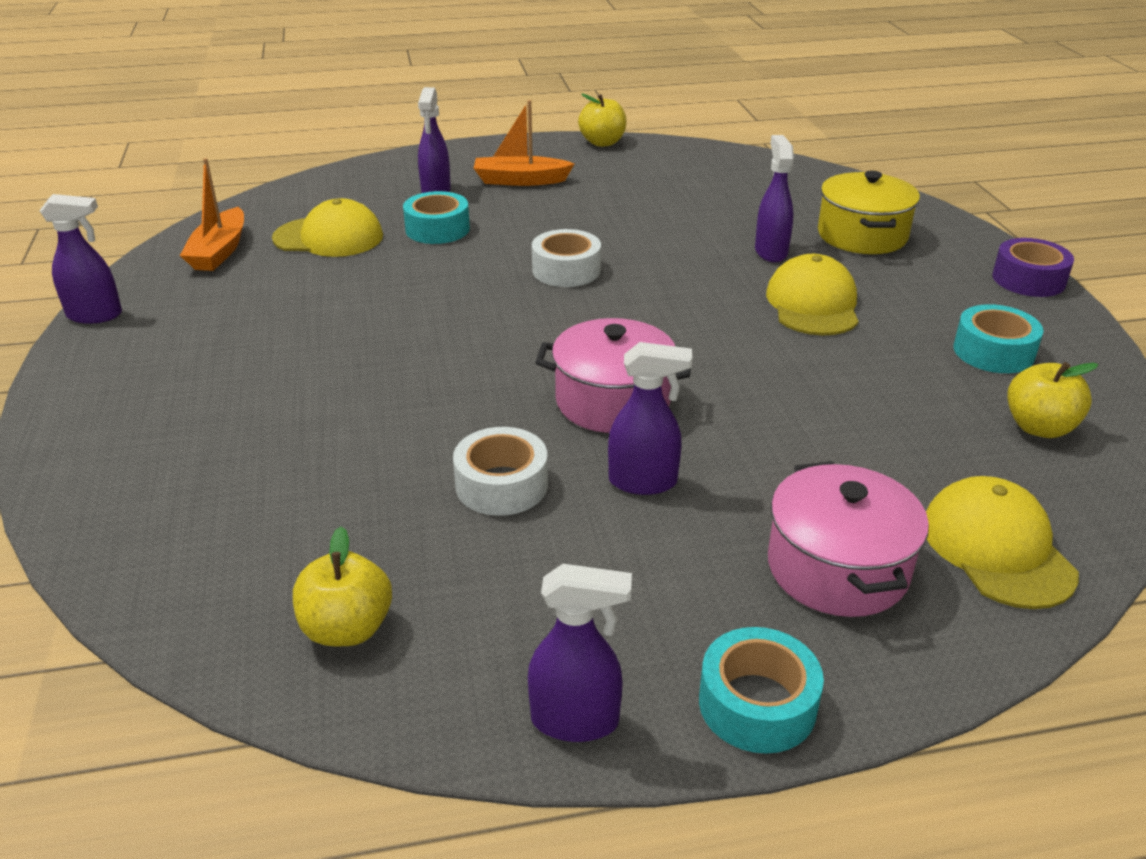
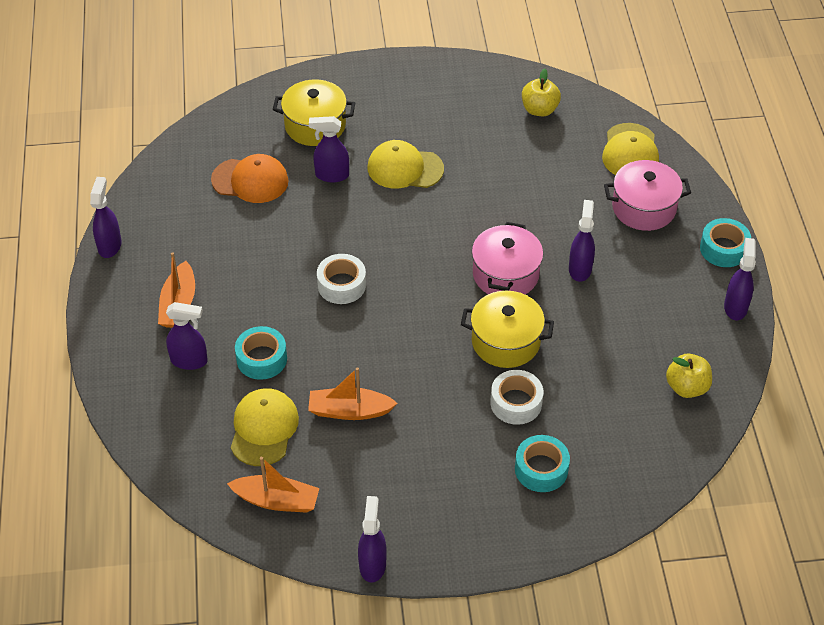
camera: 85 degrees left, 15 degrees up
white tape [453,427,548,516] -> white tape moved to [491,370,543,425]
yellow apple [578,94,626,147] -> purple spray bottle [90,177,121,258]
yellow cap [926,476,1079,609] -> yellow cap turned 75 degrees counterclockwise [602,123,659,175]
turquoise tape [953,304,1044,373] -> turquoise tape moved to [515,435,570,492]
purple tape [992,238,1074,297] -> none
none -> orange cap [211,154,288,203]
none -> orange boat [308,367,398,420]
none -> yellow pot [461,291,554,368]

